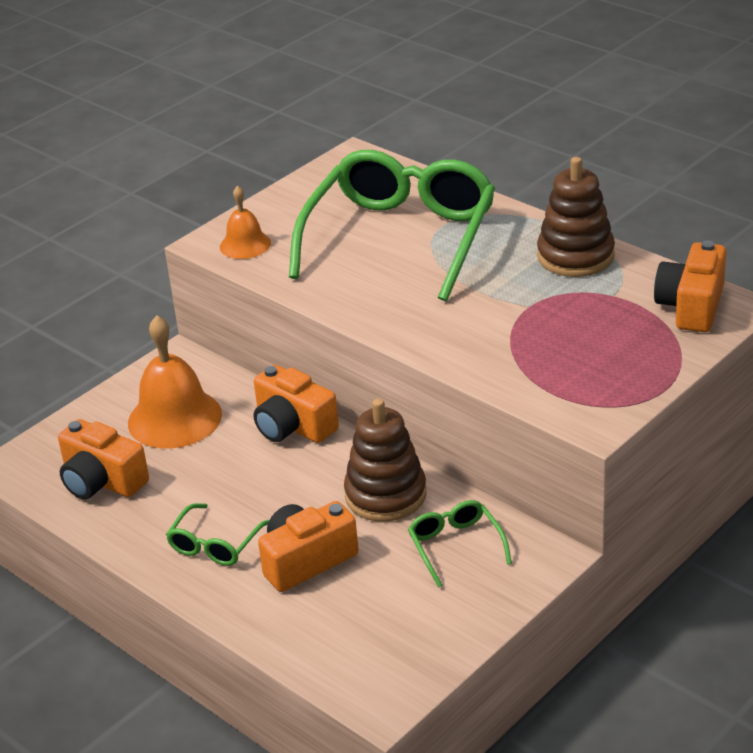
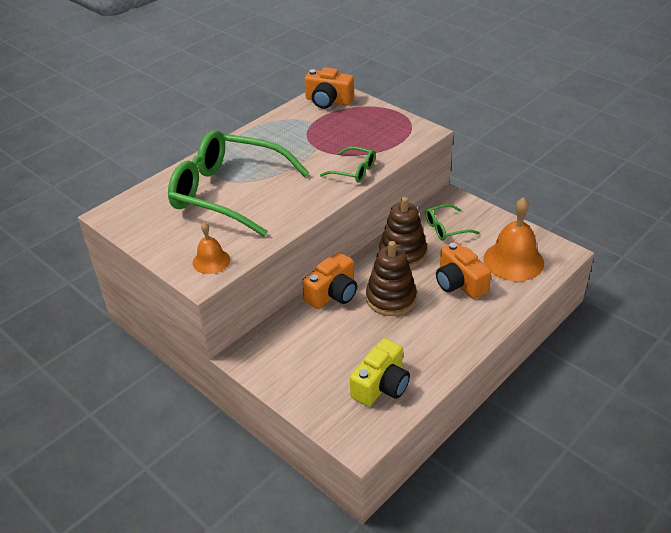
camera: 90 degrees left, 5 degrees up
orange camera [58,419,149,499] -> yellow camera [350,338,410,406]
orange bell [128,315,222,449] -> orange bell moved to [483,197,544,281]
green glasses [166,503,269,566] -> green glasses moved to [320,146,376,183]
brown stacking toy [537,157,615,277] -> brown stacking toy moved to [366,241,417,316]

